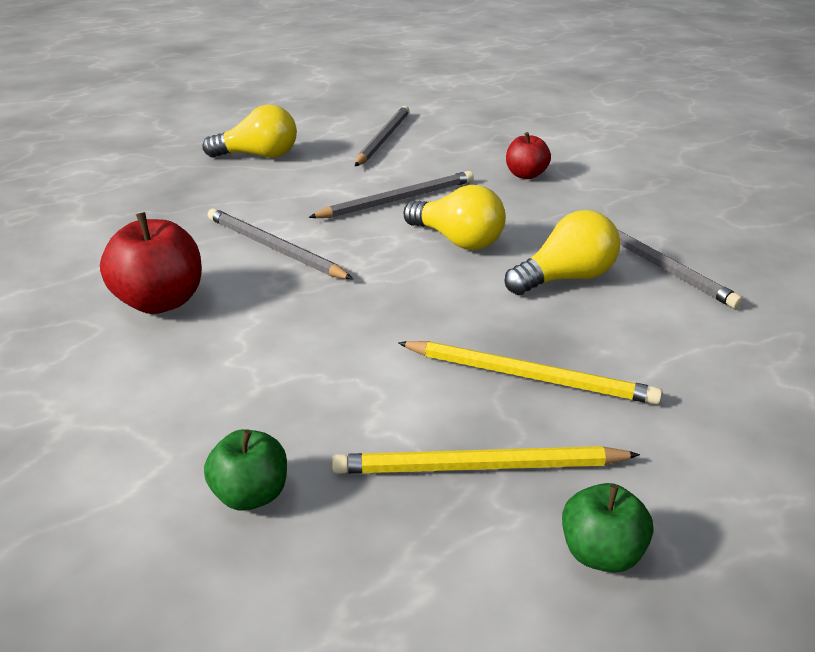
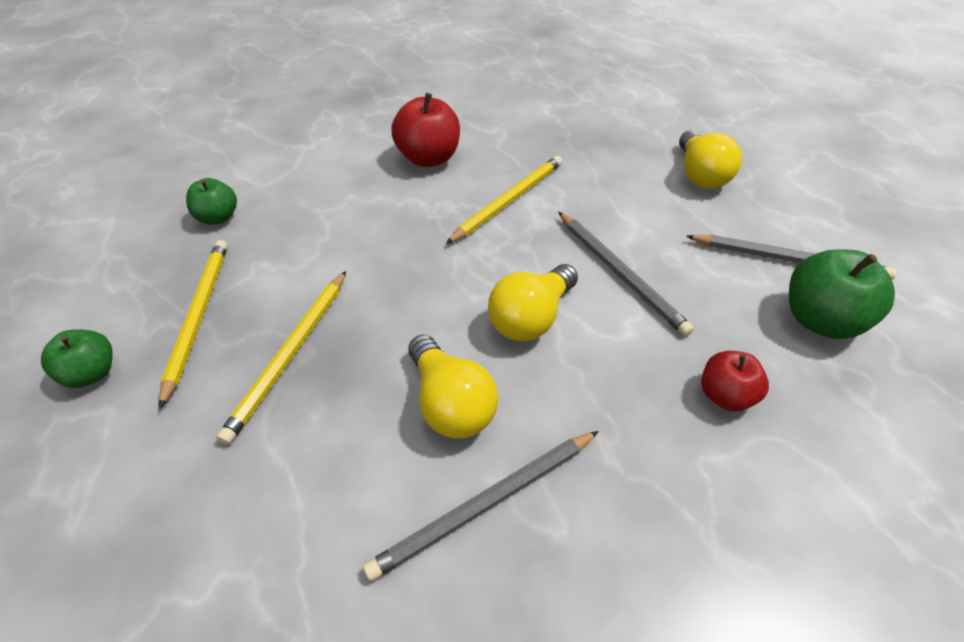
camera: 90 degrees right, 15 degrees up
grey pencil [208,208,353,279] -> yellow pencil [446,156,562,244]
none -> green apple [789,249,895,339]

